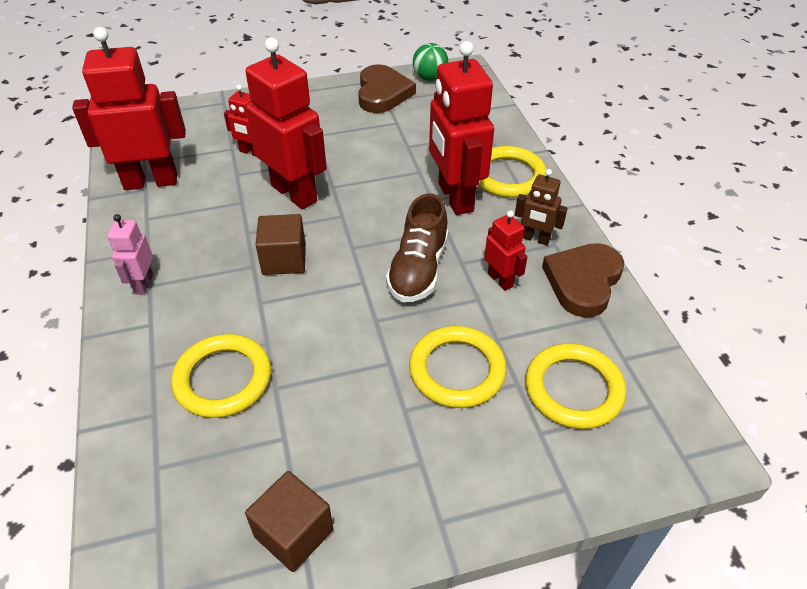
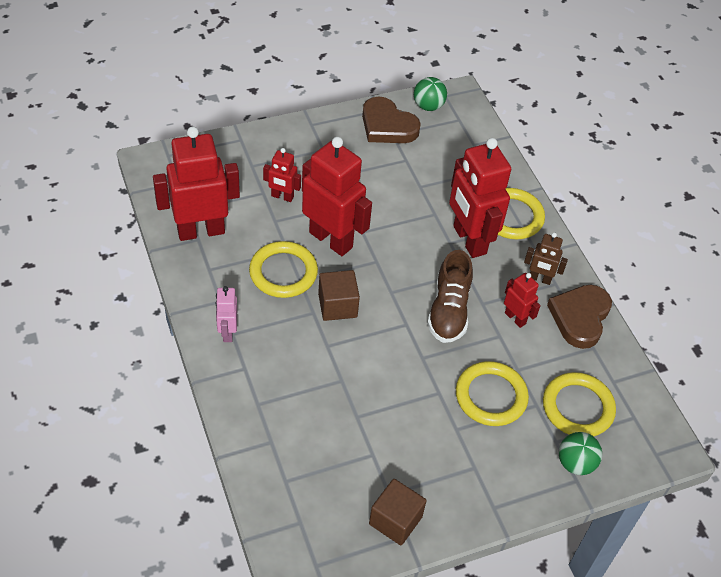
camera: 10 degrees left, 5 degrees up
yellow ring [171,334,271,418] -> yellow ring moved to [249,241,318,298]
brown heart [358,64,416,113] -> brown heart turned 135 degrees clockwise [362,96,421,143]
none -> green ball [559,432,602,475]

